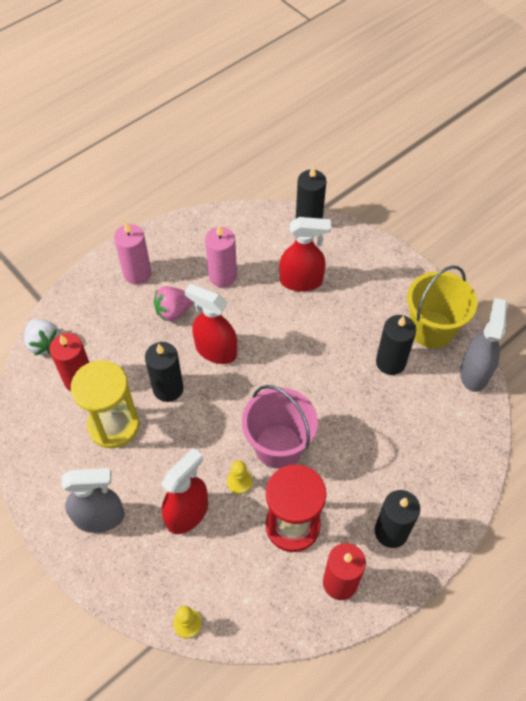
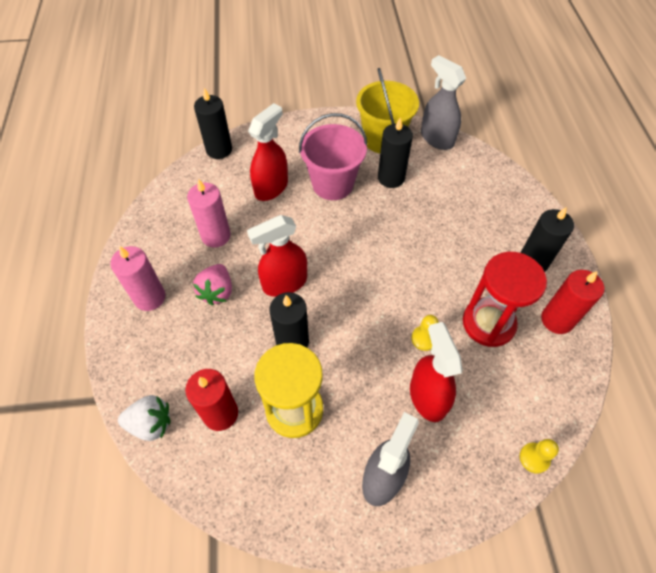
camera: 55 degrees left, 0 degrees up
pink bucket [242,385,318,469] -> pink bucket moved to [299,113,367,200]

